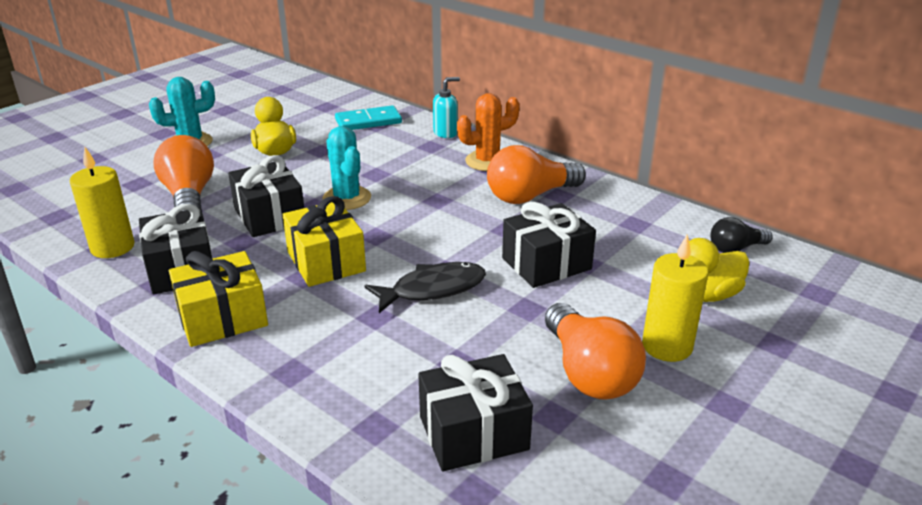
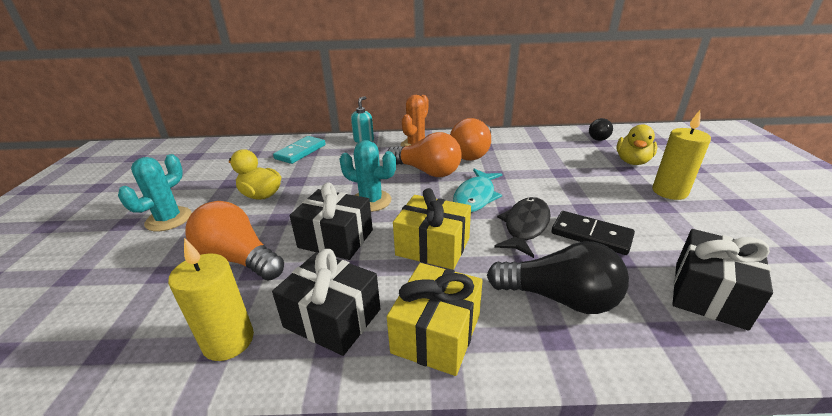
camera: 40 degrees left, 0 degrees up
black gift [502,202,596,288] -> none
orange light bulb [545,303,646,400] -> orange light bulb moved to [388,132,462,177]
none -> turquoise fish [453,169,502,212]
none -> black light bulb [487,241,629,314]
none -> black domino [552,211,635,255]

